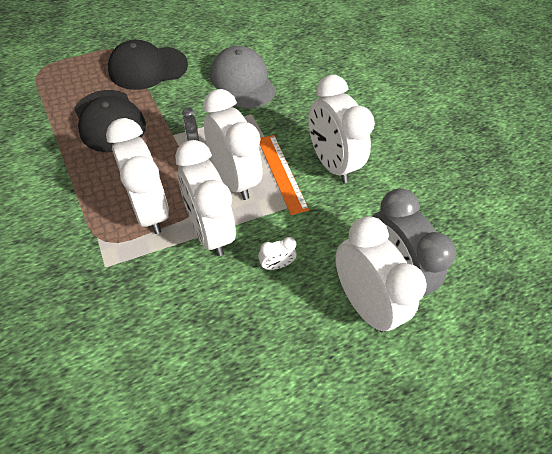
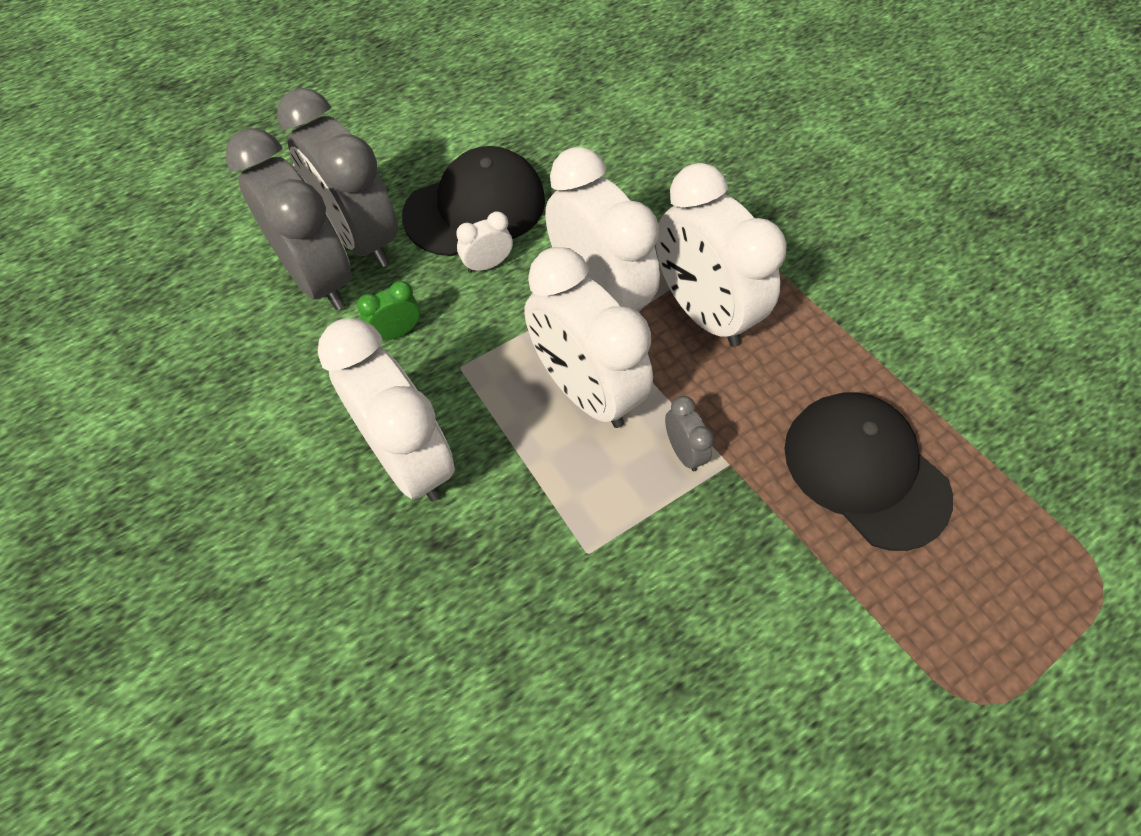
camera: 175 degrees right, 5 degrees up
black cap [108,40,188,90] -> black cap moved to [402,146,545,256]
grey cap [210,46,276,108] -> none
orange ruler [260,135,309,215] -> none
white clock [336,216,427,333] -> grey clock [277,88,398,267]
none -> green clock [357,281,421,341]

